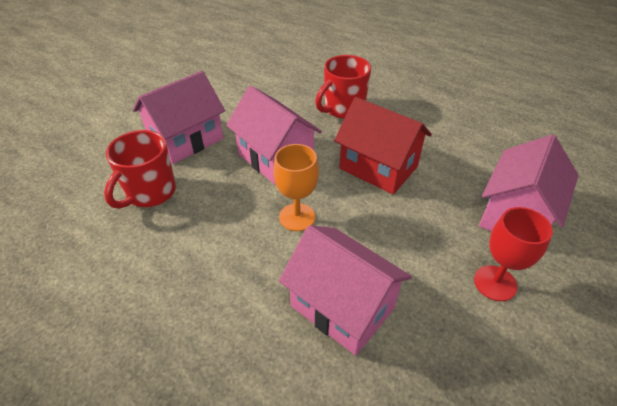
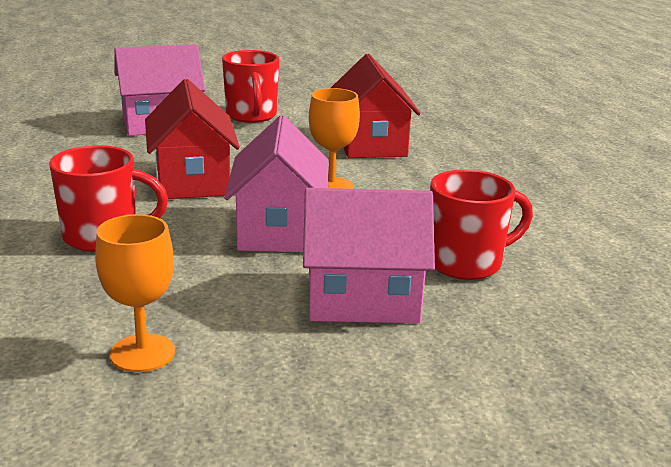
camera: 140 degrees left, 20 degrees down
pink house [279,225,412,356] -> red house [331,54,421,158]
red goblet [474,207,553,301] -> red mug [222,50,280,123]
none -> orange goblet [95,214,175,372]

